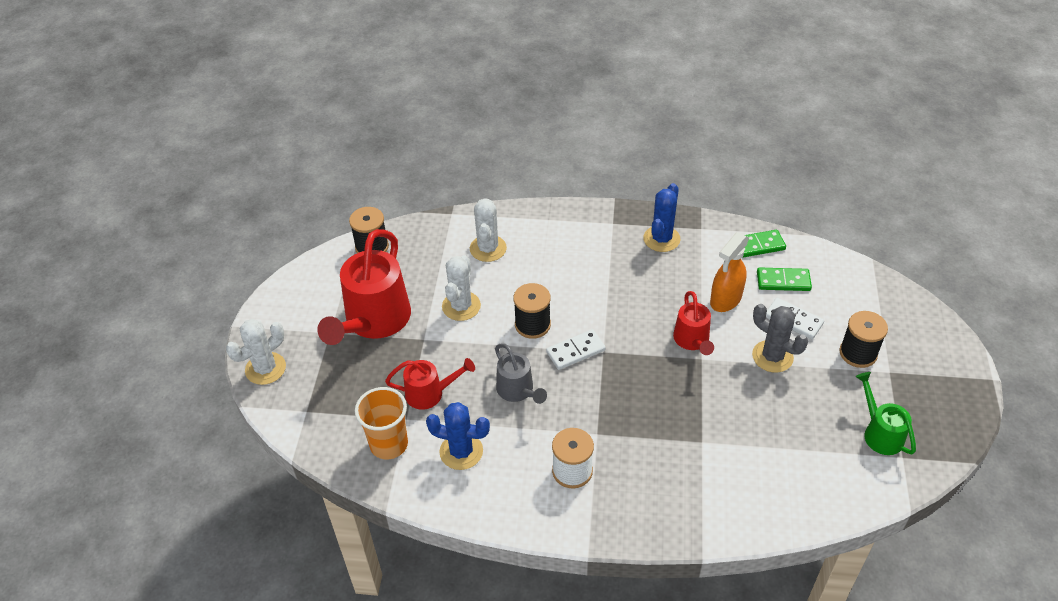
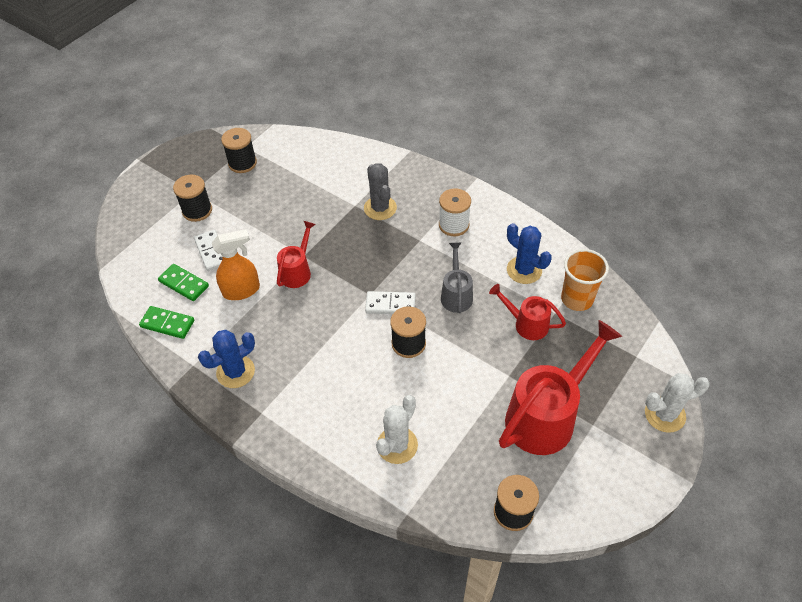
camera: 150 degrees left, 5 degrees up
white cactus [442,255,481,321] -> none
grey cactus [752,304,808,373] -> grey cactus moved to [364,163,397,220]
green watering can [855,372,916,455] -> black spool [221,128,257,173]

